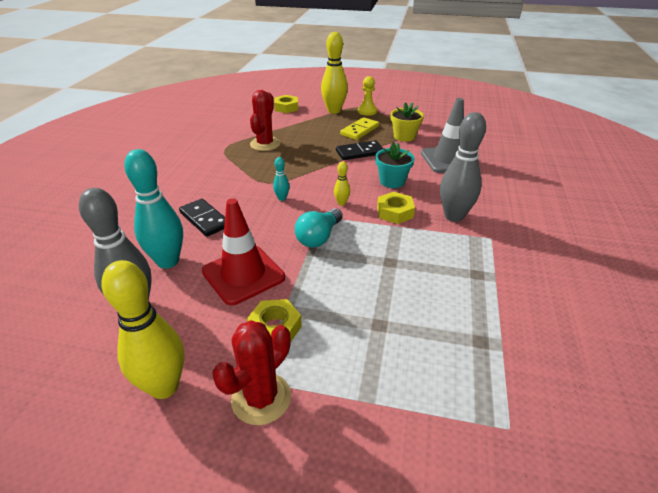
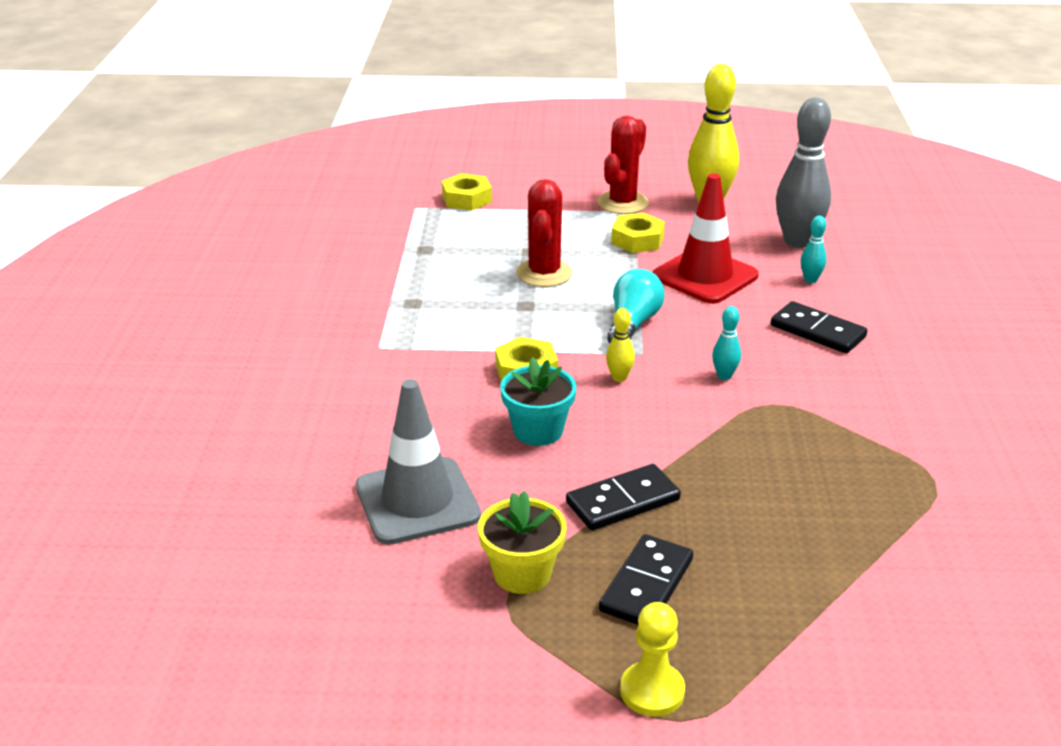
camera: 170 degrees right, 5 degrees down
turquoise bowling pin [124,149,183,269] -> turquoise bowling pin [801,216,827,283], size x0.45
red cactus [250,90,280,151] -> red cactus moved to [516,179,573,287]
yellow nut [274,95,298,113] -> yellow nut moved to [442,173,492,210]
yellow bowling pin [321,32,348,114] -> none
yellow domino [340,117,379,140] -> black domino [599,534,693,625]
grey bowling pin [440,112,486,222] -> none

